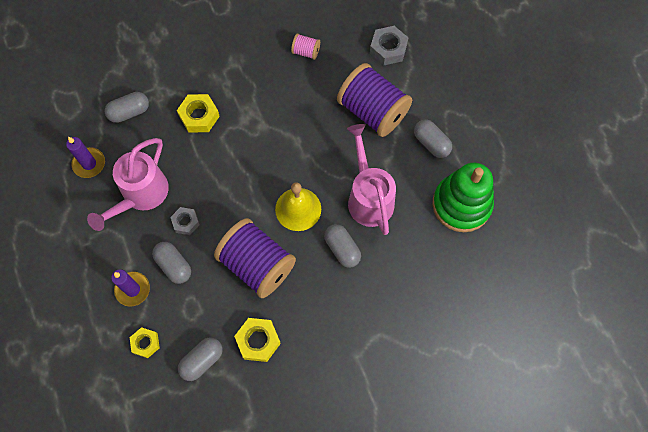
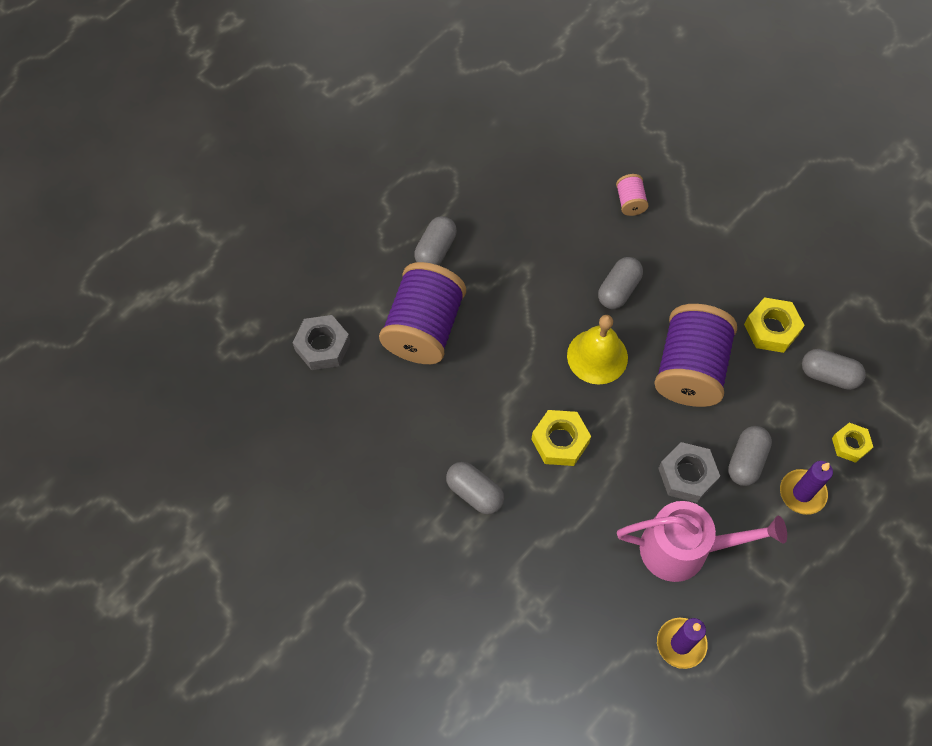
camera: 115 degrees left, 5 degrees down
grey capsule [105,92,149,123] -> grey capsule moved to [446,462,504,515]
grey nut [170,207,199,235] -> grey nut [658,442,720,503], size x1.52
yellow nut [177,94,220,132] -> yellow nut moved to [531,410,591,466]
pink spool [291,33,320,60] -> pink spool moved to [616,174,649,216]
pink watering can [347,124,396,235] -> none
green stacking toy [432,163,494,232] -> none

